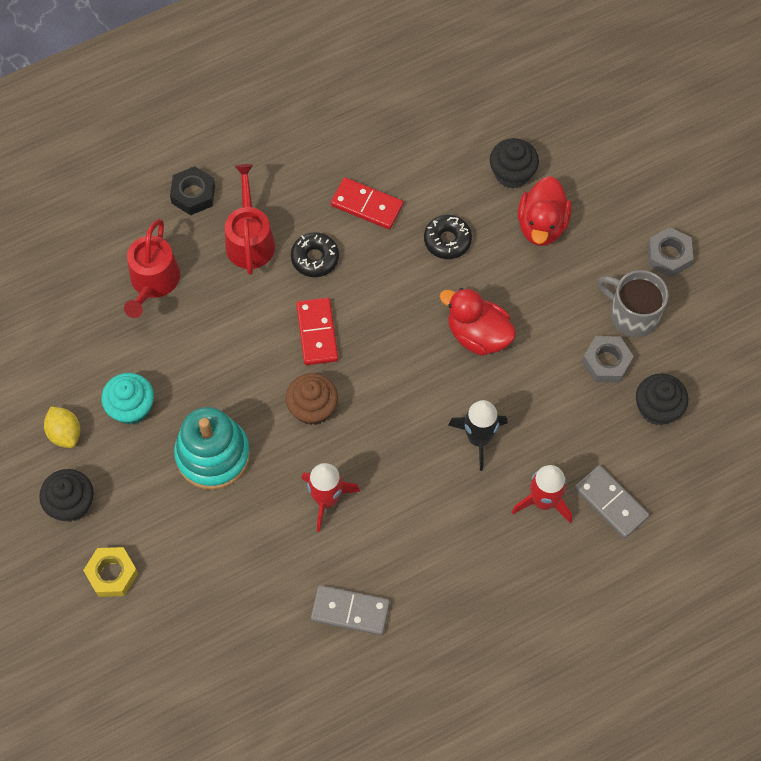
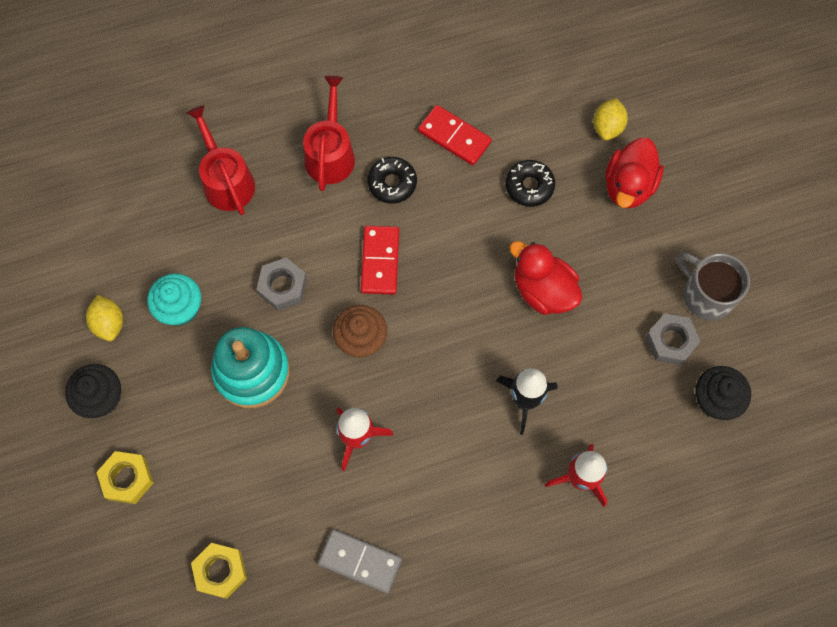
camera: 10 degrees right, 5 degrees up
red watering can [124,219,180,318] -> red watering can turned 135 degrees clockwise [187,105,255,215]
black nut [170,166,215,215] -> none
black cupcake [490,138,539,189] -> yellow lemon [593,98,628,141]
grey domino [575,465,650,539] -> none
grey nut [647,227,693,277] -> grey nut moved to [256,258,307,311]
none -> yellow nut [191,543,247,599]

